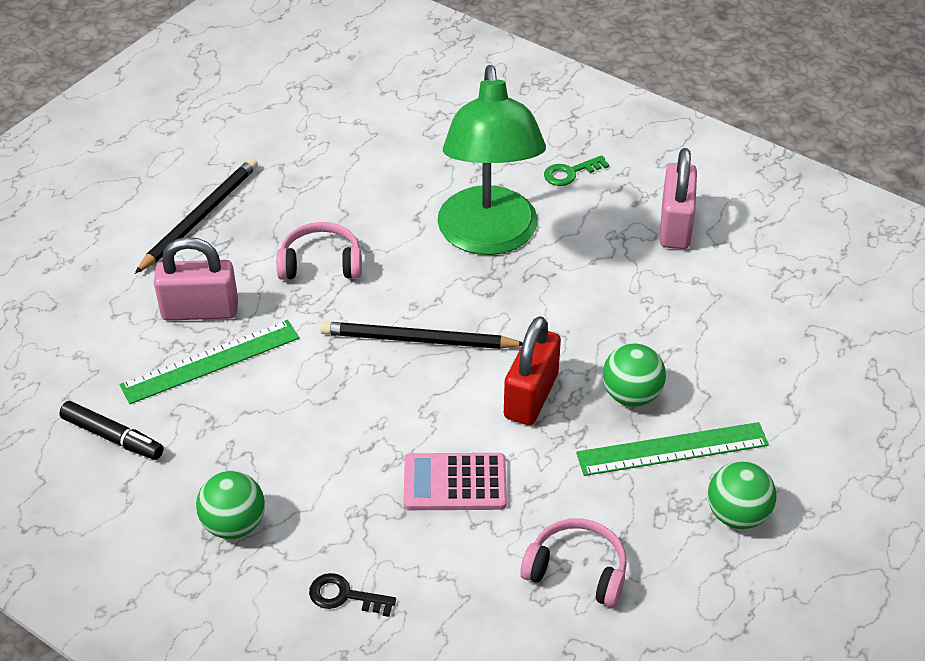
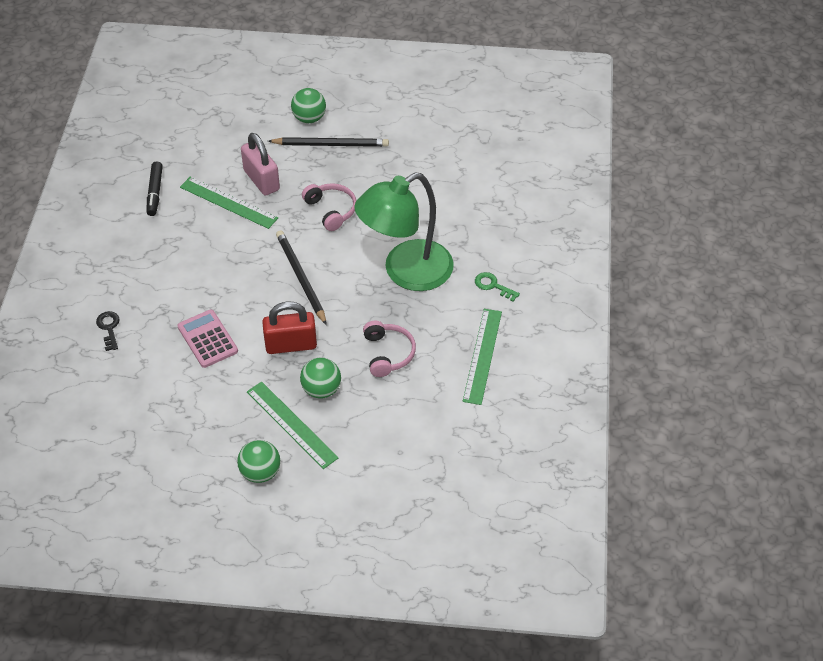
camera: 60 degrees right, 5 degrees up
green ball [196,471,265,539] -> green ball moved to [291,88,326,123]
pink headphones [520,518,627,607] -> pink headphones moved to [363,321,416,377]
pink padlock [660,148,697,249] -> green ruler [463,309,502,405]

